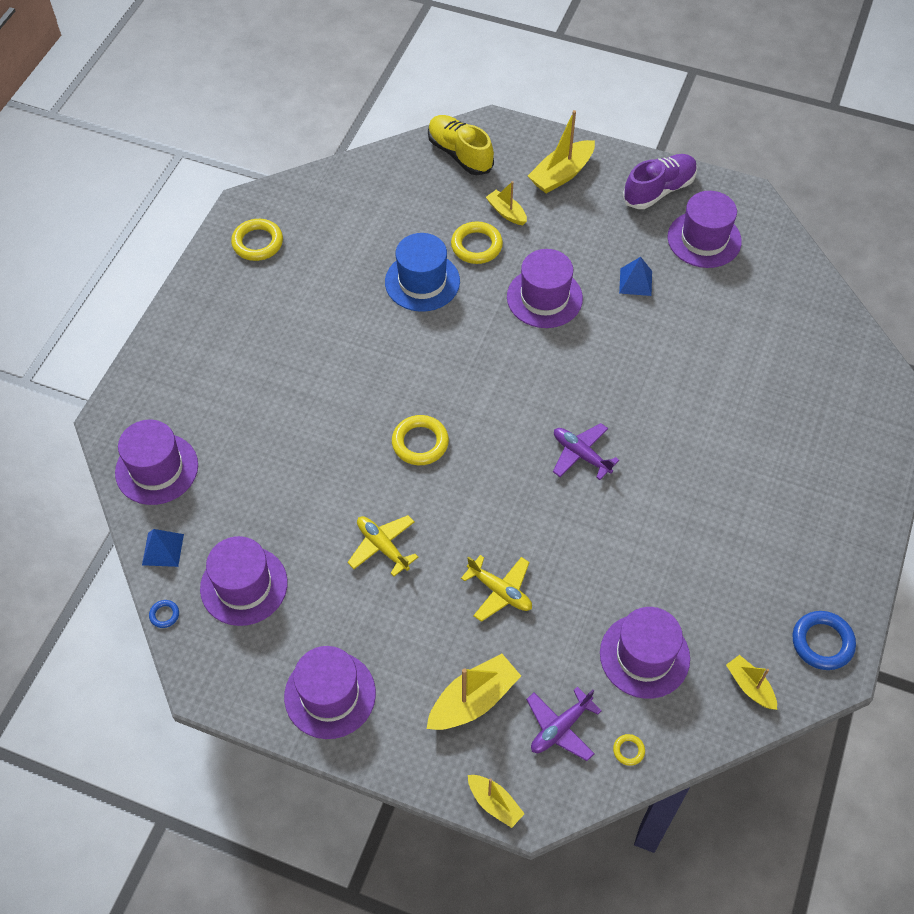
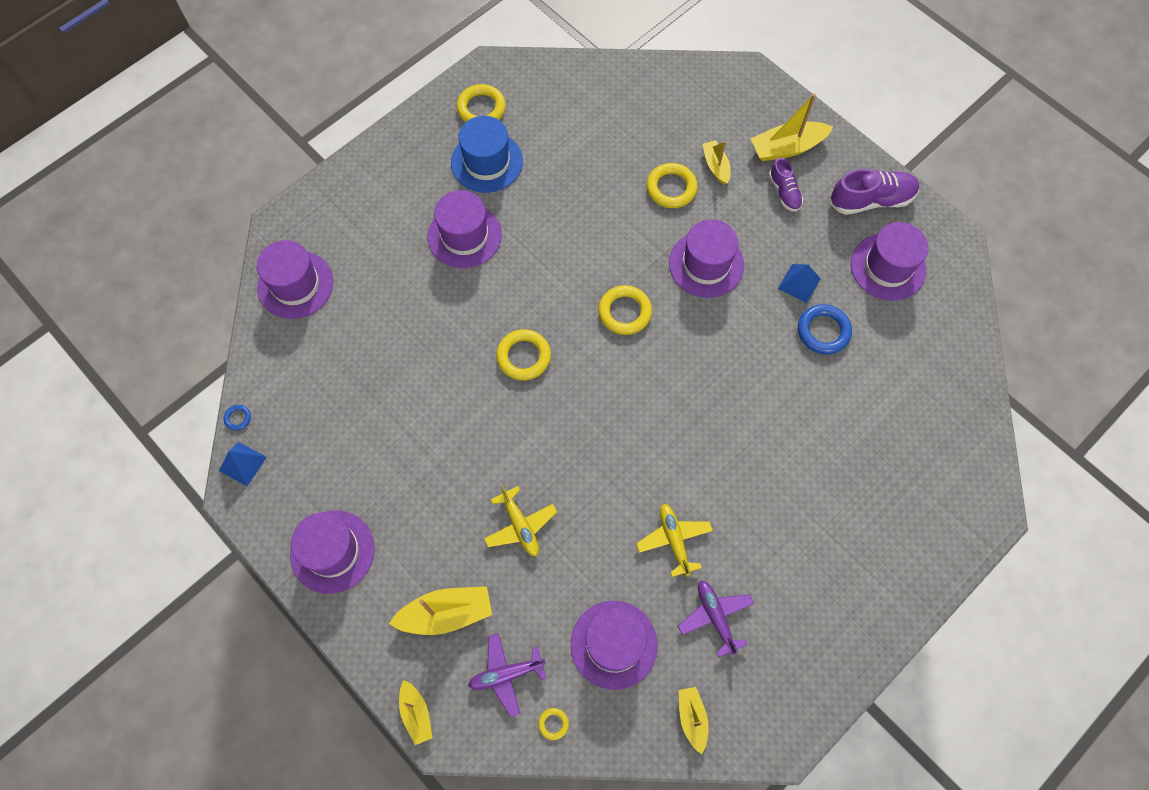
camera: 25 degrees right, 10 degrees up
blue pyramid [142,529,184,567] -> blue pyramid moved to [219,442,267,486]
purple hat [200,536,288,626] -> purple hat moved to [428,190,502,268]
yellow plane [347,515,418,576] -> yellow plane moved to [636,504,713,577]
blue hat [385,233,460,312] -> blue hat moved to [451,116,523,193]
yellow shoe [428,115,494,175] -> none
purple plane [553,423,619,480] -> purple plane moved to [678,581,754,657]
blue ring [793,611,856,670] -> blue ring moved to [798,304,852,354]
none -> yellow ring [598,285,652,335]
none -> purple shoe [769,158,803,212]

